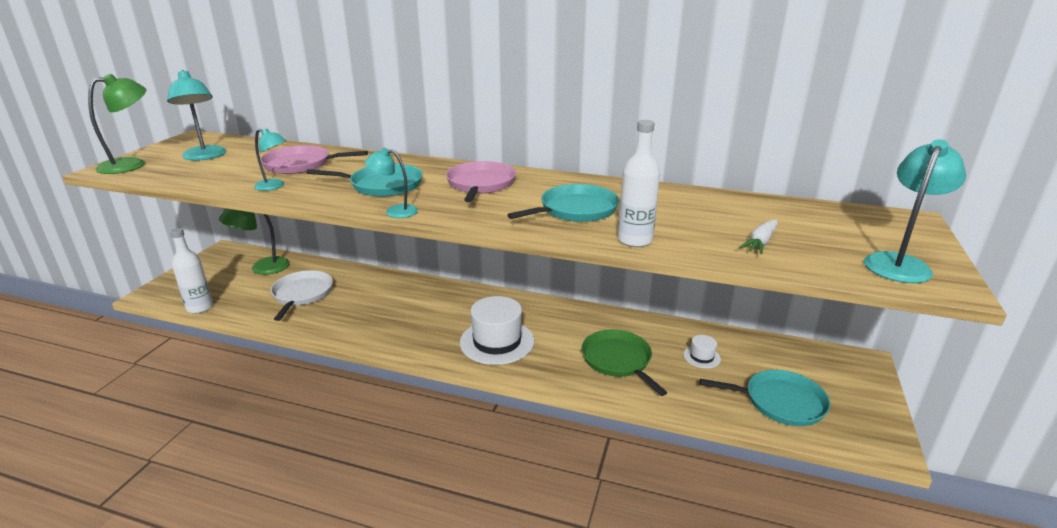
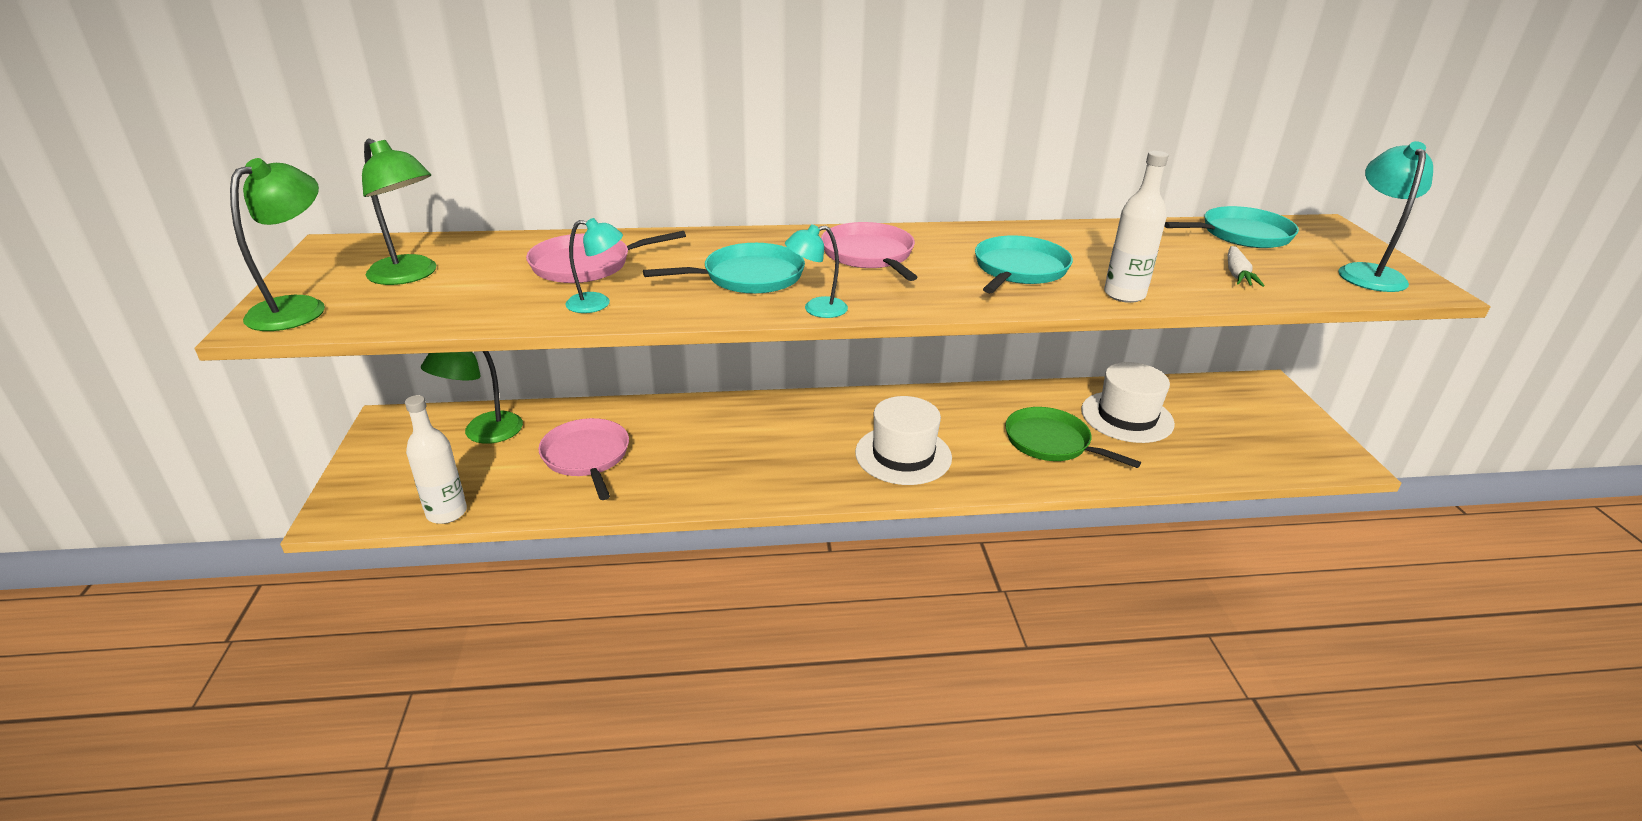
camera: 25 degrees left, 5 degrees up
turquoise lamp [167,70,226,161] -> green lamp [362,139,436,285]
white pan [271,270,333,321] -> pink pan [538,418,629,500]
white hat [683,335,721,368] -> white hat [1081,362,1175,443], size x2.13
turquoise pan [700,370,830,426] -> turquoise pan moved to [1164,206,1299,248]

